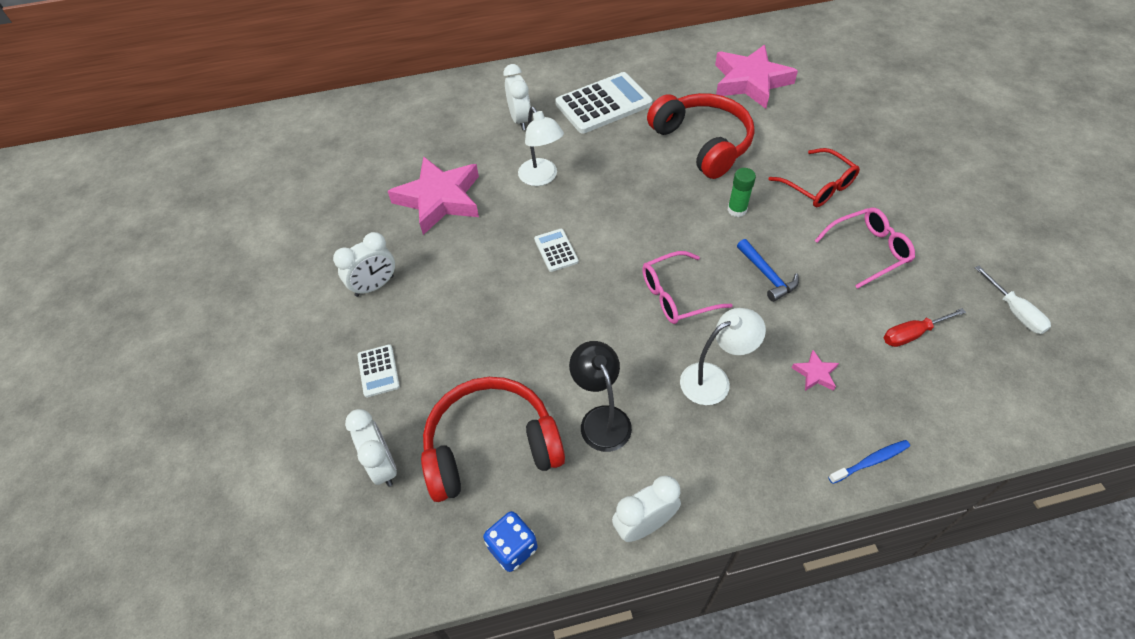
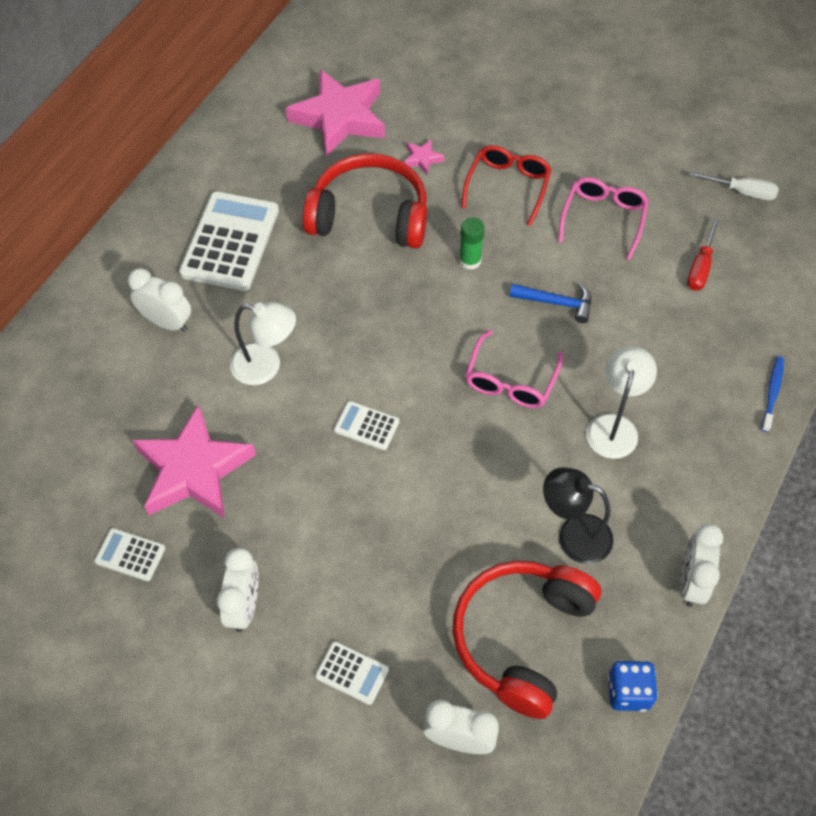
camera: 50 degrees left, 5 degrees up
red glasses [768,148,860,207] -> red glasses turned 75 degrees counterclockwise [461,145,552,227]
pink star [792,350,839,391] -> pink star moved to [404,139,445,175]
none -> white calculator [94,528,165,581]

